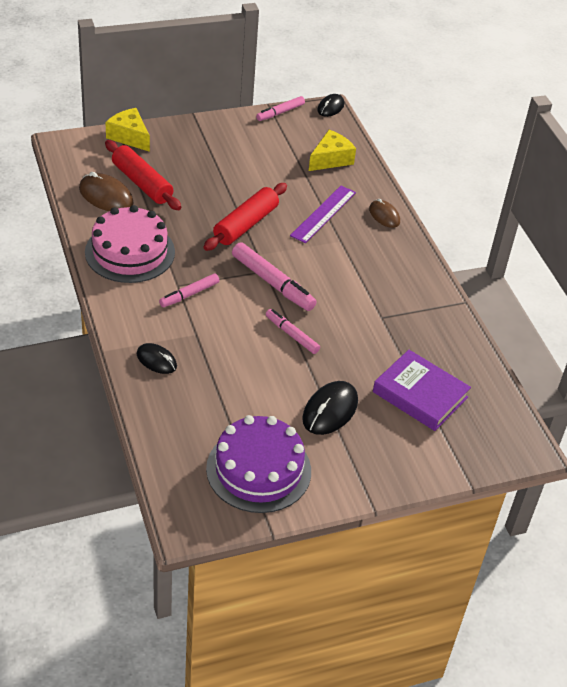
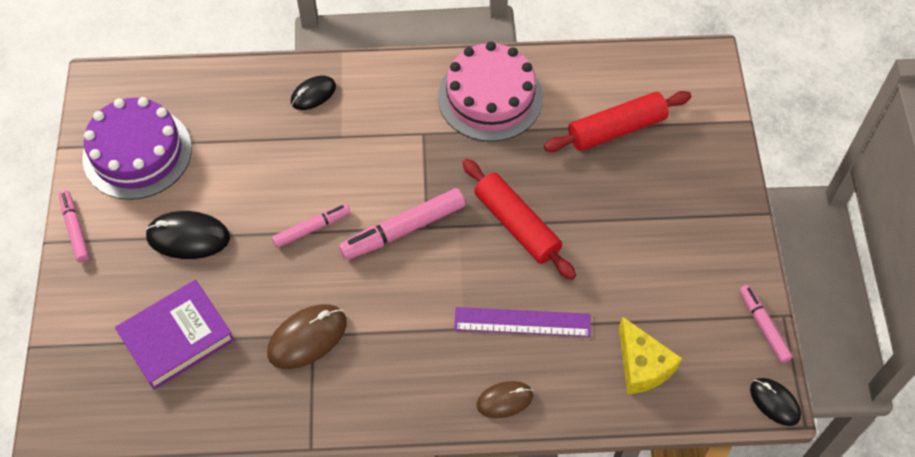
camera: 110 degrees right, 15 degrees up
brown mouse [79,172,134,211] -> brown mouse moved to [267,304,347,369]
yellow cheese [105,108,150,152] -> none
pink marker [159,273,220,307] -> pink marker moved to [59,190,89,262]
purple ruler [290,186,356,243] -> purple ruler turned 45 degrees counterclockwise [454,307,591,337]
black mouse [302,381,358,435] -> black mouse turned 45 degrees counterclockwise [145,211,230,259]

